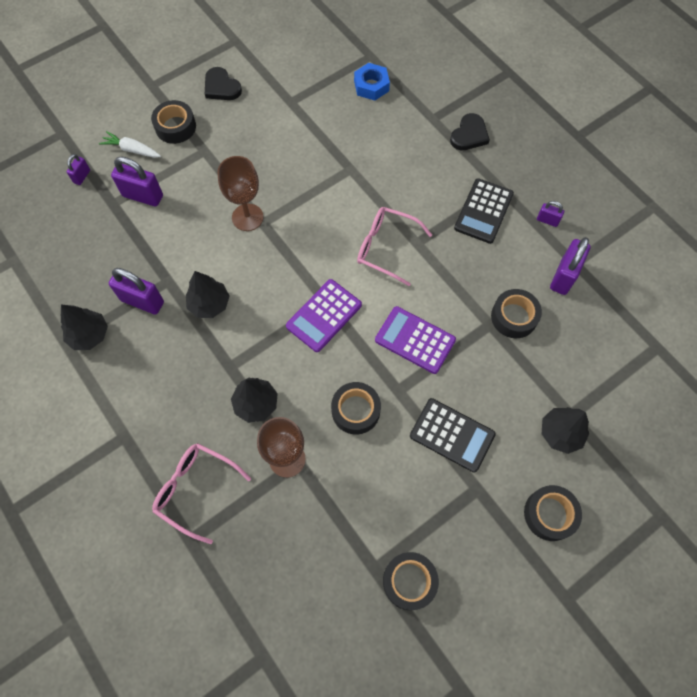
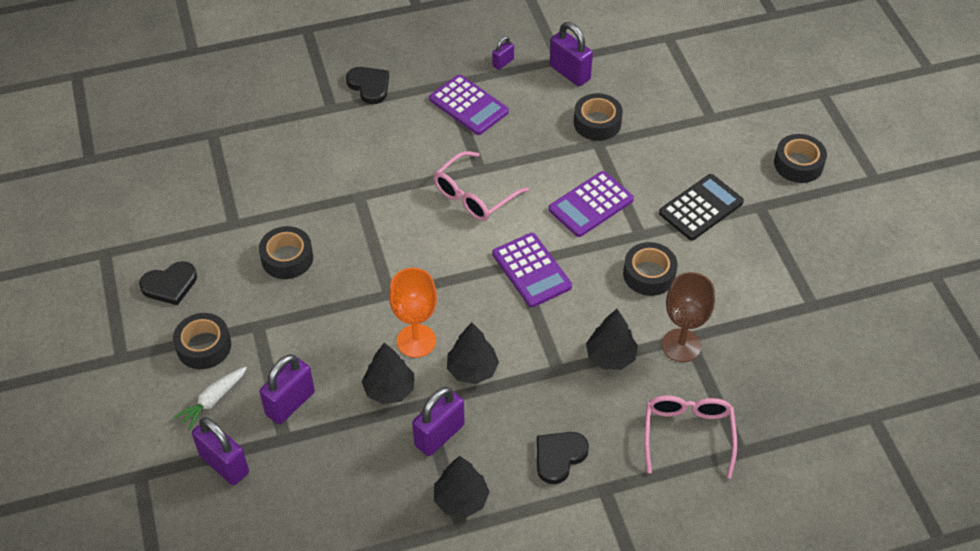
camera: 70 degrees left, 15 degrees down
purple padlock [67,154,90,185] -> purple padlock [192,417,249,485], size x1.88
pink glasses [152,443,251,544] -> pink glasses turned 135 degrees clockwise [644,396,737,478]
brown goblet [218,156,263,231] -> none
blue nut [354,63,390,101] -> none
black tape [383,552,439,610] -> black tape moved to [259,226,313,279]
black calculator [454,178,514,244] -> purple calculator [429,75,509,135]
black tree [542,407,589,454] -> black tree moved to [362,342,414,404]
none -> orange goblet [389,268,437,358]
none -> black heart [537,432,589,484]

